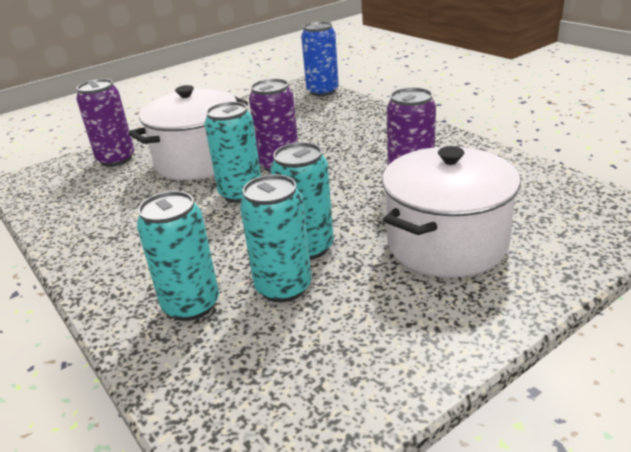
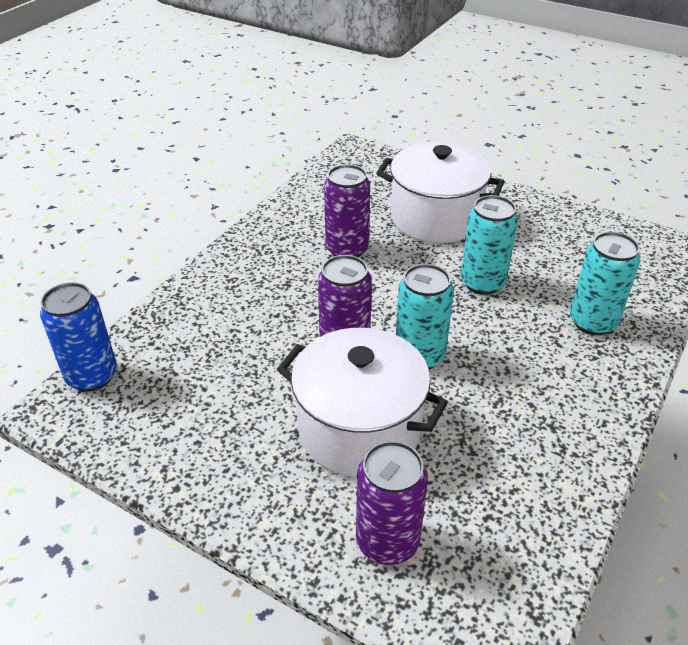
camera: 115 degrees left, 10 degrees up
turquoise can [240,174,312,302] -> none

